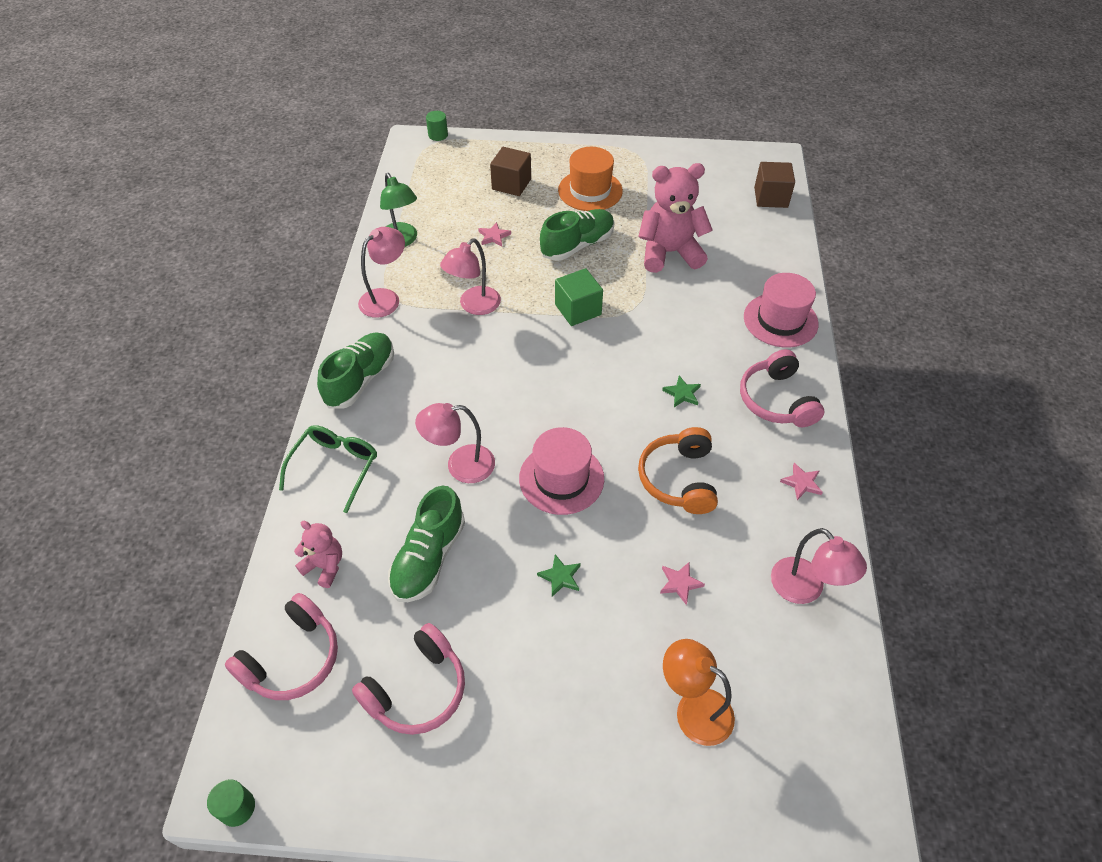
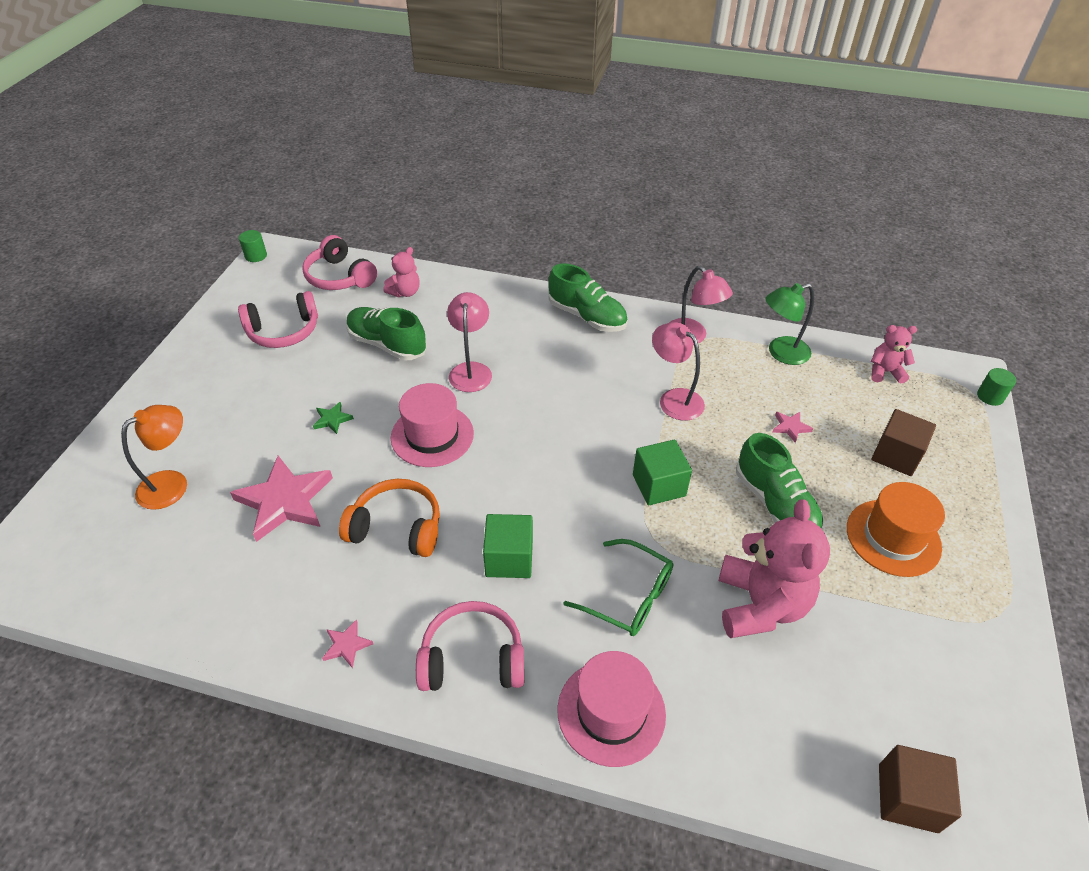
camera: 100 degrees right, 5 degrees down
green glasses [279,425,377,513] -> green glasses moved to [563,539,673,636]
pink headphones [352,623,465,735] -> pink headphones turned 75 degrees counterclockwise [238,291,318,348]
pink star [660,562,705,605] -> pink star [230,456,333,542], size x2.26
green star [662,376,701,407] -> green cube [483,514,533,578]
pink lamp [771,528,867,604] -> none
none -> pink teddy bear [871,325,917,384]

